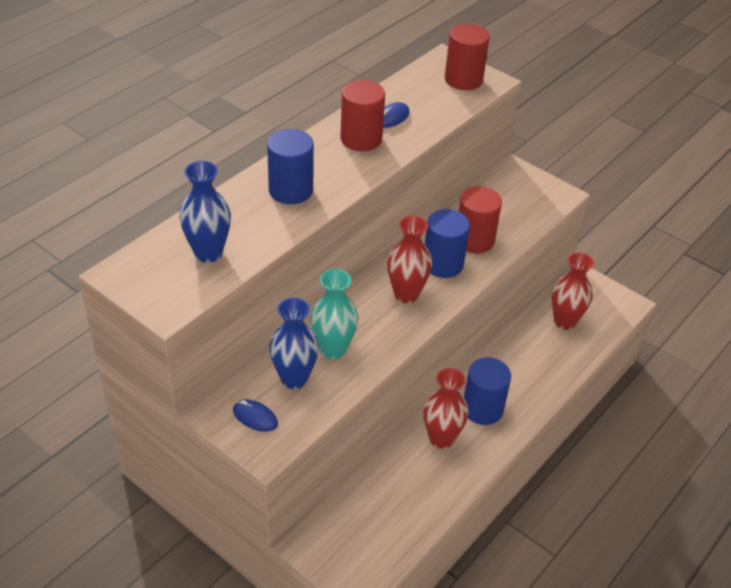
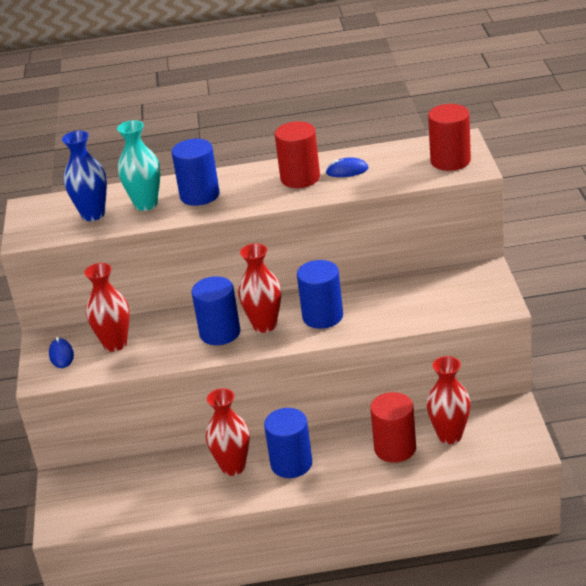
camera: 50 degrees right, 10 degrees down
blue vase [269,298,319,389] -> red vase [84,263,130,352]
turquoise vase [310,269,358,359] -> turquoise vase moved to [117,120,160,211]
red cylinder [459,186,502,254] -> red cylinder moved to [370,392,416,463]
none -> blue cylinder [192,276,240,345]

